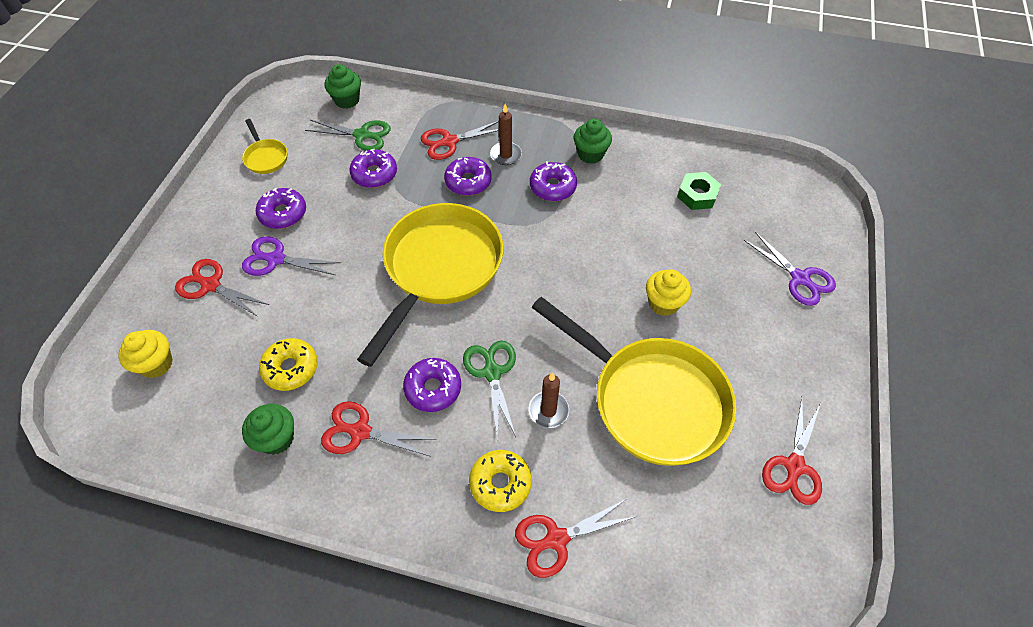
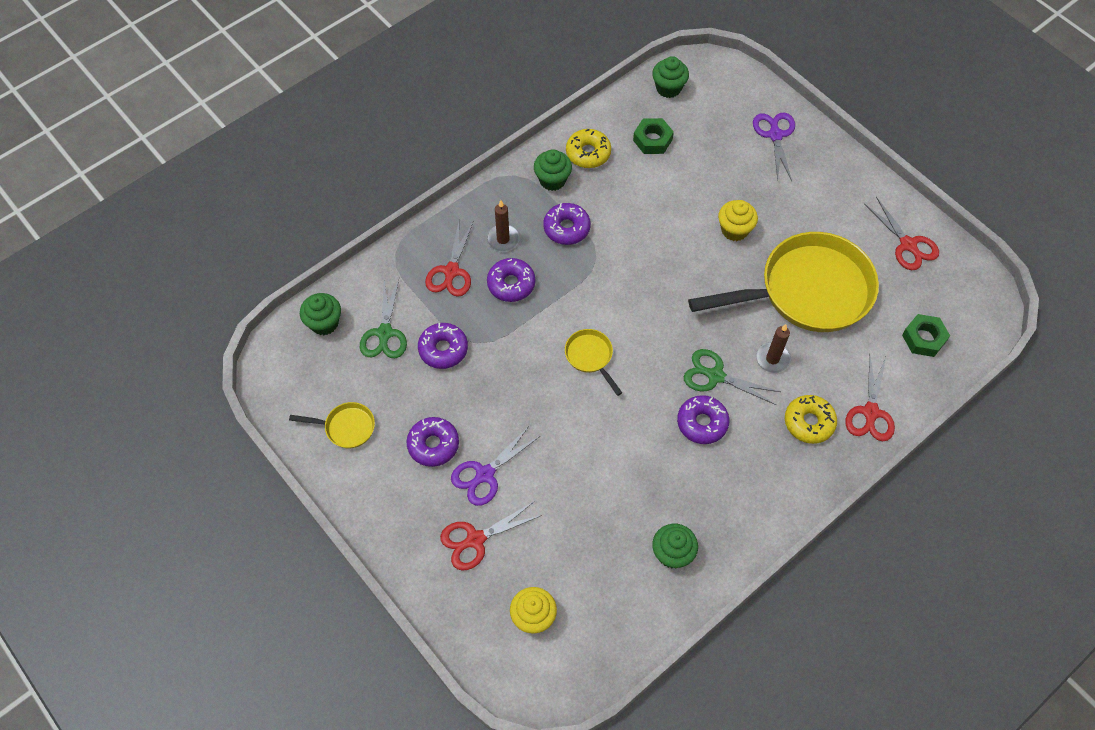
camera: 55 degrees left, 5 degrees up
yellow donut [259,338,318,391] -> yellow donut moved to [566,129,611,168]
green scissors [305,120,391,151] -> green scissors turned 135 degrees clockwise [360,279,407,358]
red scissors [321,401,437,457] -> none
yellow pan [357,203,503,367] -> yellow pan [565,329,622,396], size x0.41
purple scissors [744,232,836,306] -> purple scissors turned 90 degrees counterclockwise [753,113,795,181]
none -> green cupcake [652,56,689,98]
none -> green nut [902,314,950,357]

